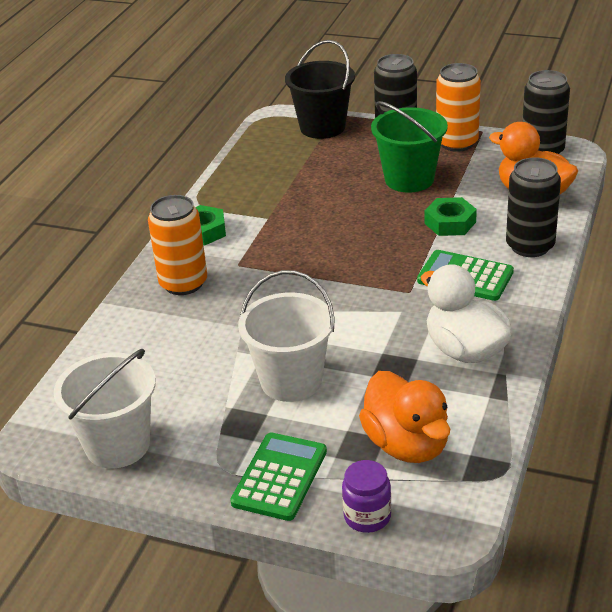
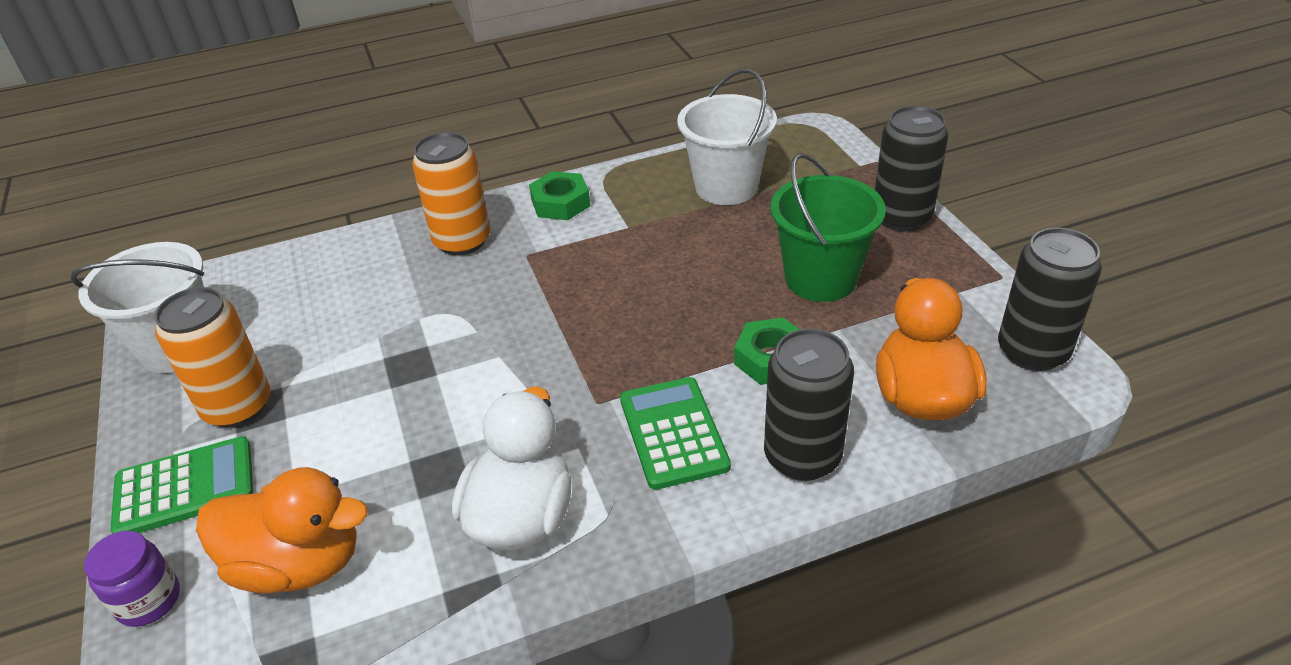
camera: 50 degrees right, 5 degrees up
white bucket [238,270,335,402] -> white bucket moved to [677,68,777,205]
black bucket [285,40,355,139] -> none
orange duck [359,371,450,463] -> orange duck turned 105 degrees counterclockwise [196,467,368,594]
orange can [436,63,481,152] -> orange can moved to [154,287,270,428]

